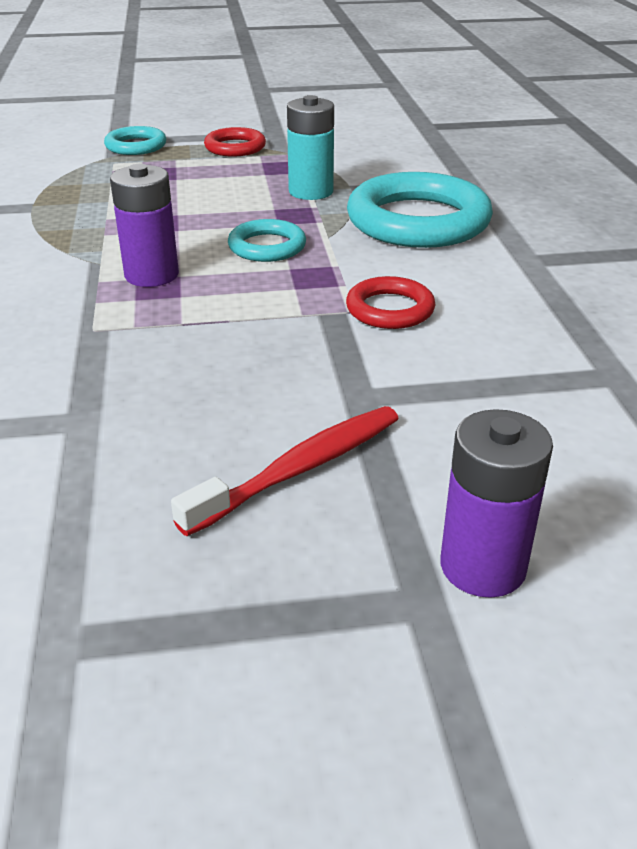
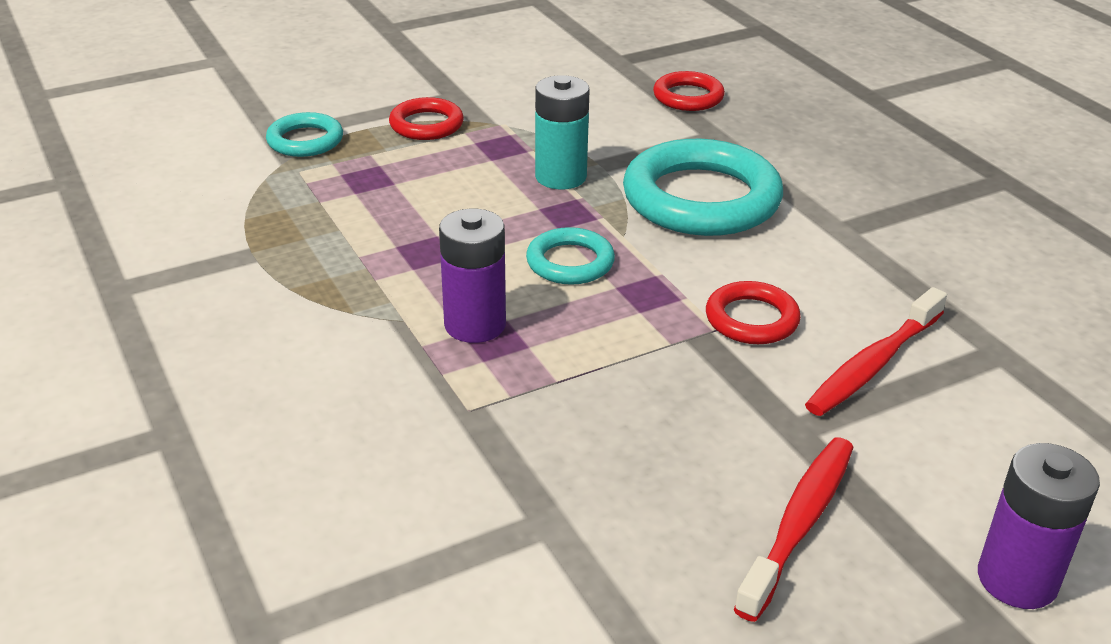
camera: 20 degrees left, 0 degrees up
none -> red ring [653,71,725,111]
none -> red toothbrush [805,287,947,416]

